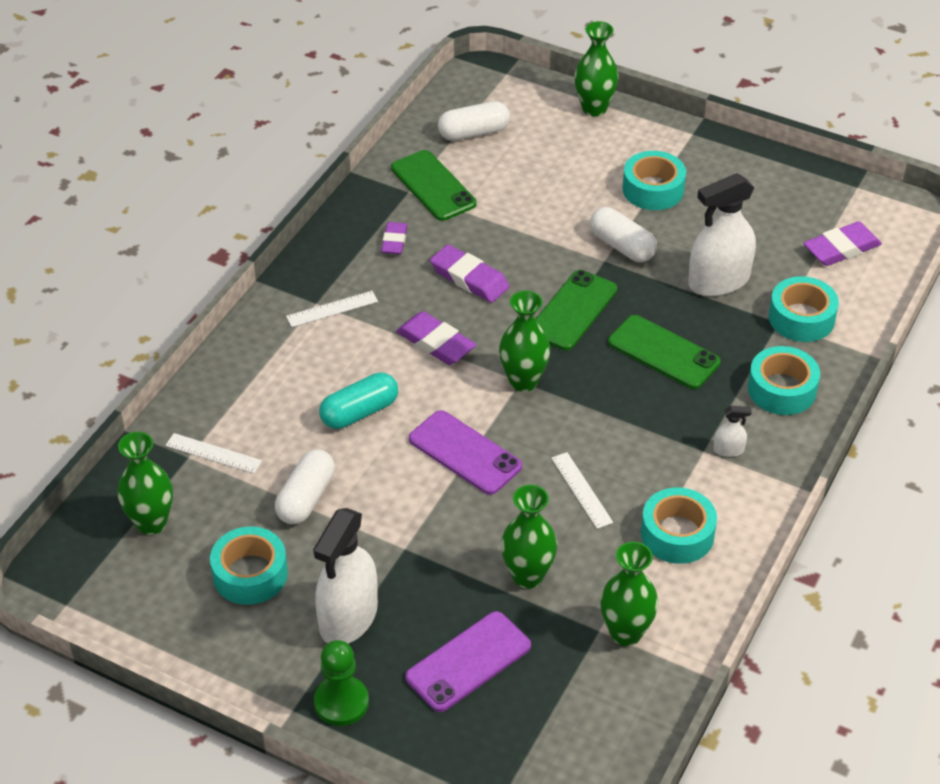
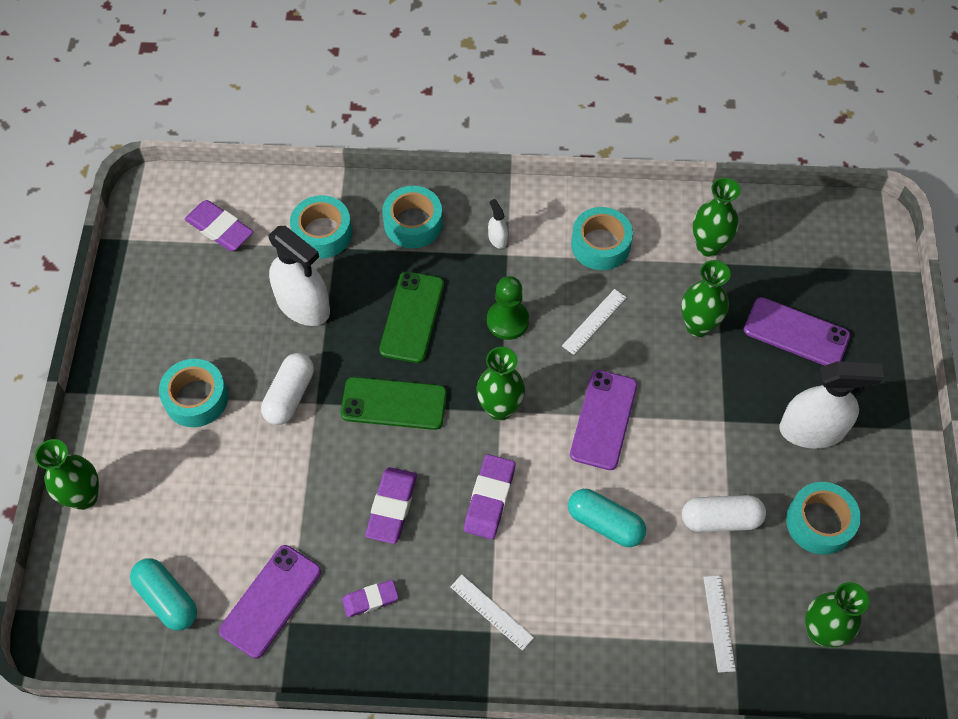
camera: 115 degrees left, 15 degrees up
green pawn [314,640,369,726] -> green pawn moved to [487,276,529,340]
green phone [391,150,477,221] -> purple phone [219,545,321,658]
white capsule [438,101,510,141] -> turquoise capsule [130,558,197,631]

